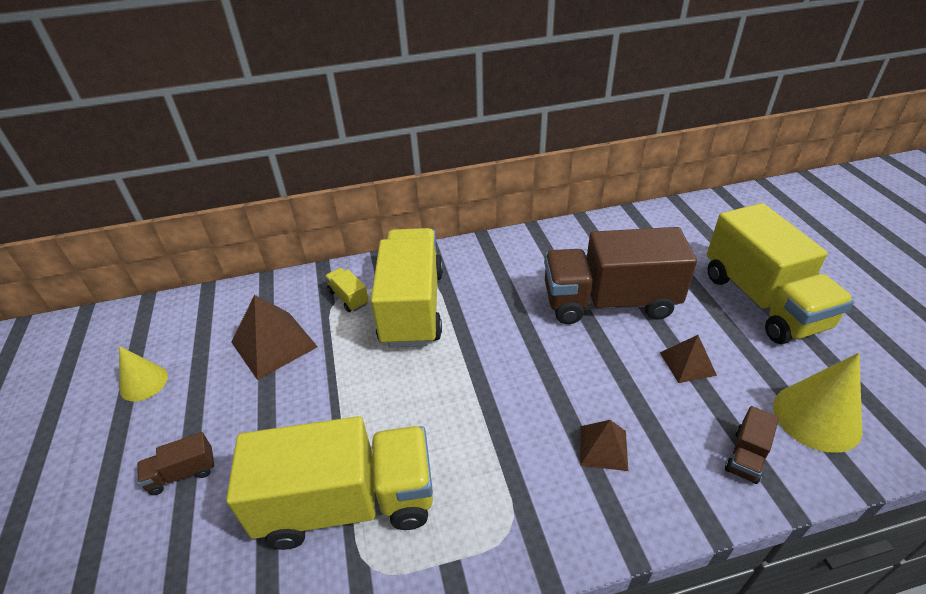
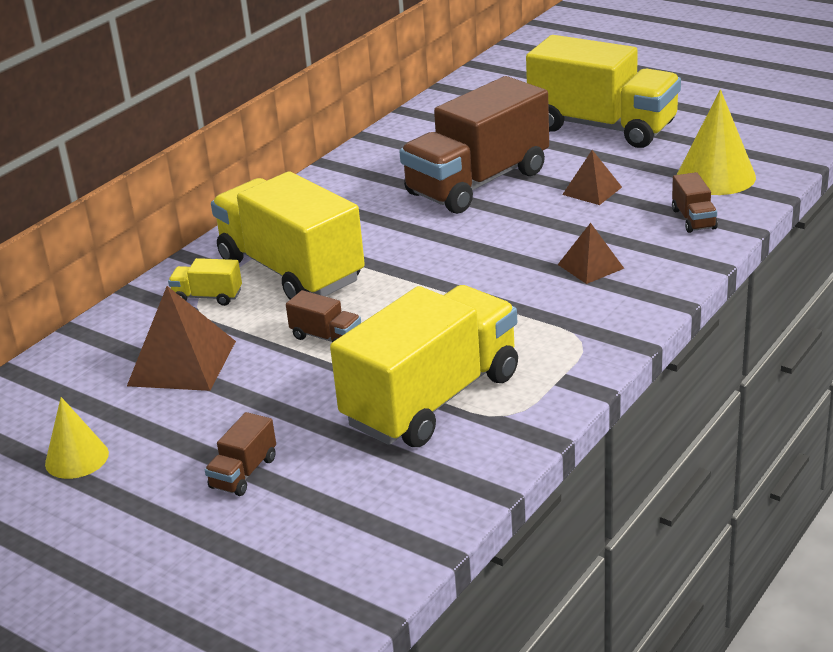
camera: 40 degrees left, 10 degrees down
none -> brown truck [286,290,361,342]

